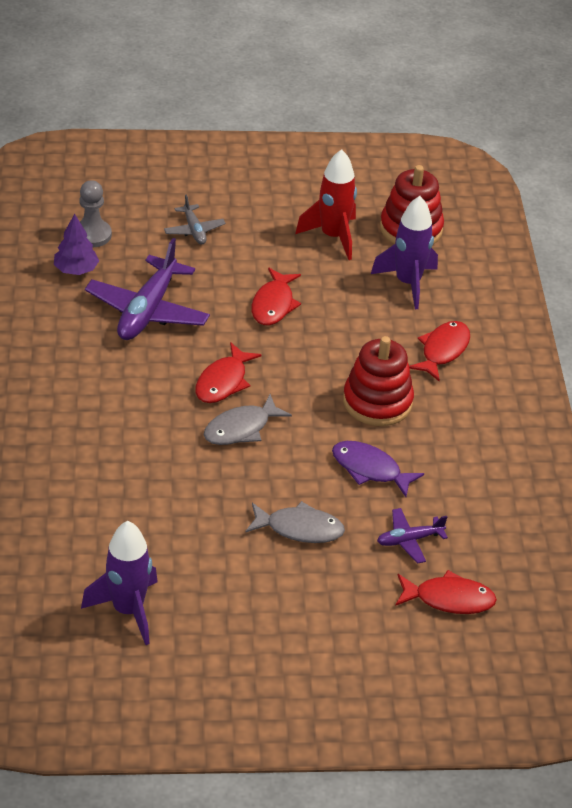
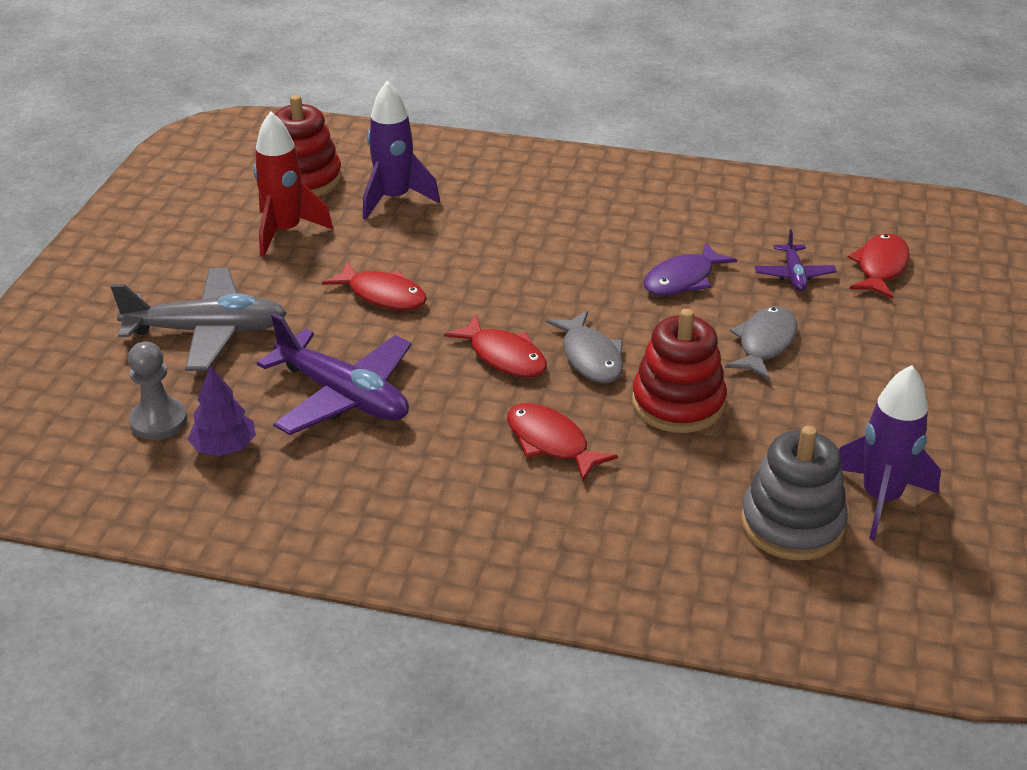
camera: 70 degrees left, 5 degrees down
grey plane [164,194,226,244] -> grey plane [111,268,287,371], size x1.97
red stacking toy [343,336,414,426] -> red stacking toy moved to [632,309,727,433]
red fish [409,321,470,381] -> red fish moved to [507,403,618,481]
none -> grey stacking toy [741,426,848,560]

